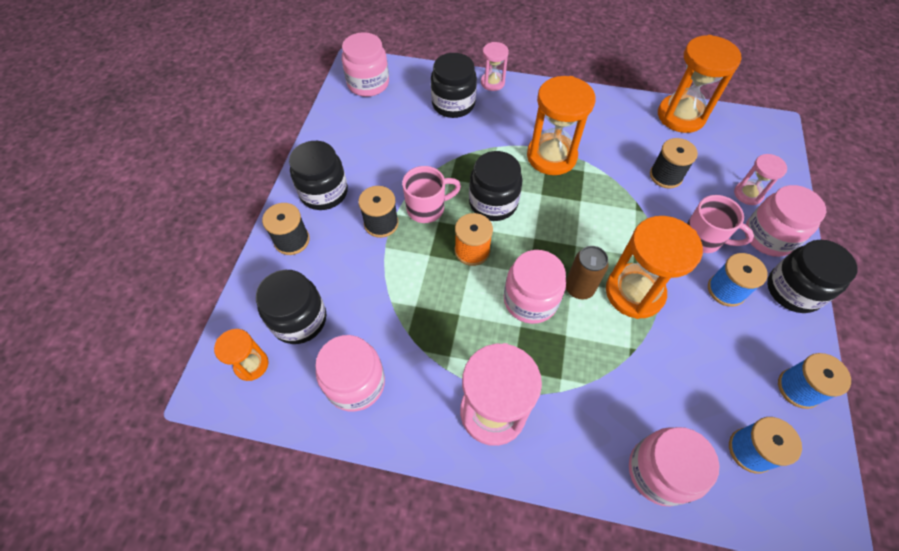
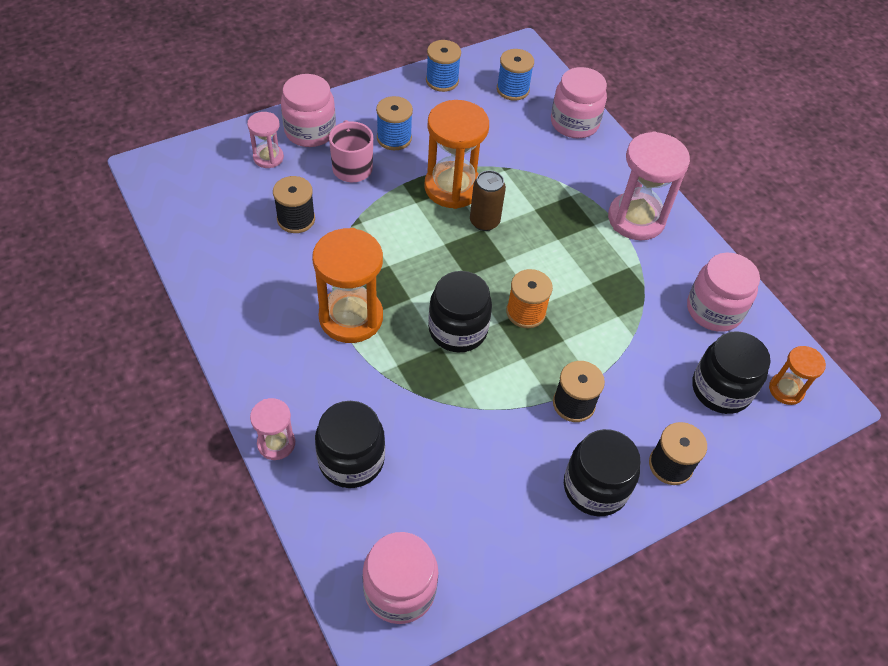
camera: 135 degrees left, 5 degrees down
pink mug [402,166,461,223] -> none
pink jar [504,250,566,324] -> none
orange hourglass [658,35,741,133] -> none
black jar [767,240,857,313] -> none

